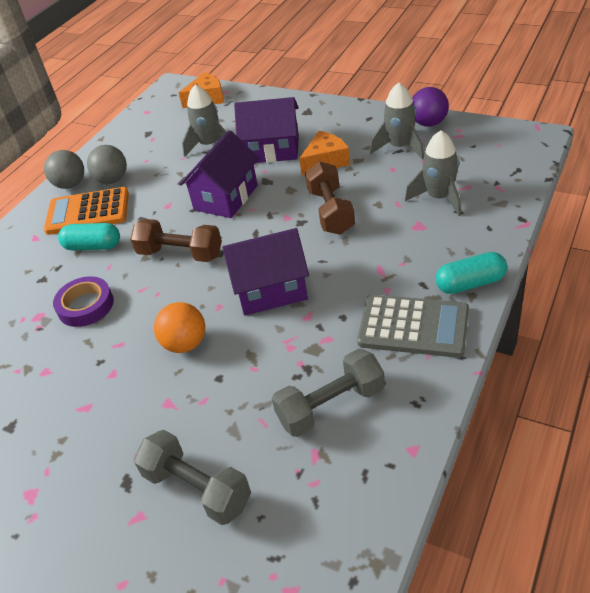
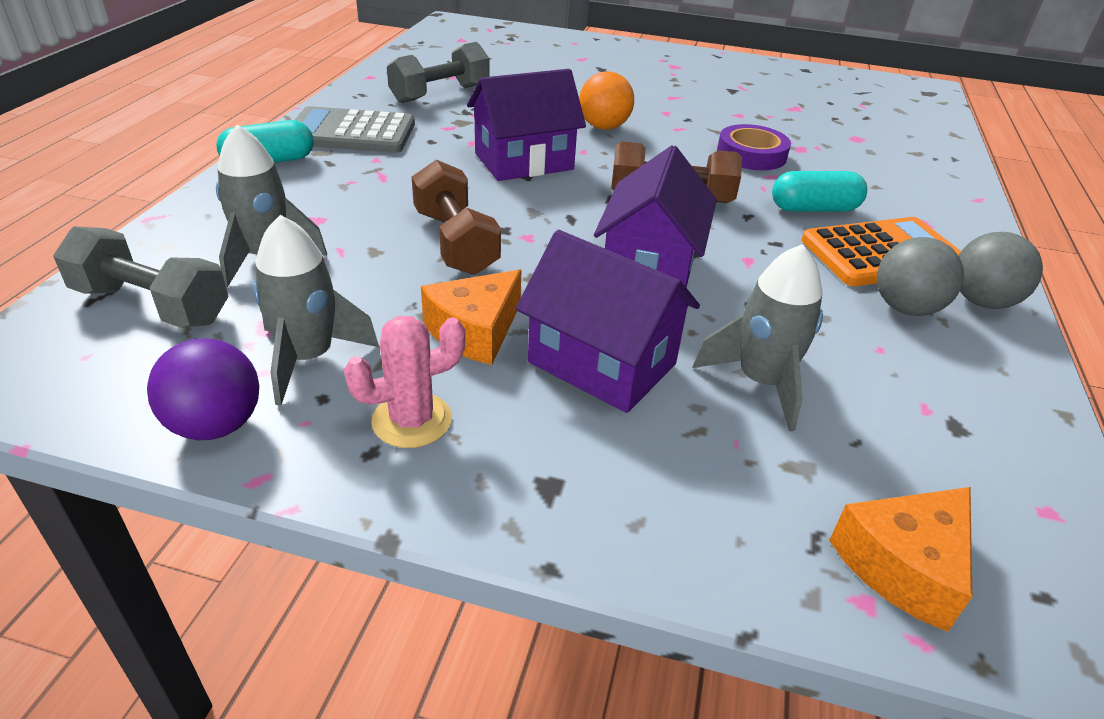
camera: 160 degrees right, 5 degrees down
grey dumbbell [134,430,251,525] -> grey dumbbell moved to [53,226,229,328]
purple house [234,97,299,163] -> purple house turned 45 degrees clockwise [516,230,700,413]
none -> pink cactus [344,316,466,448]

